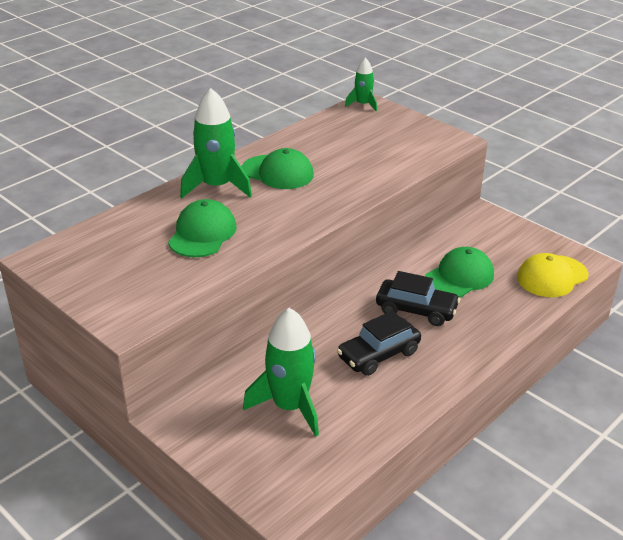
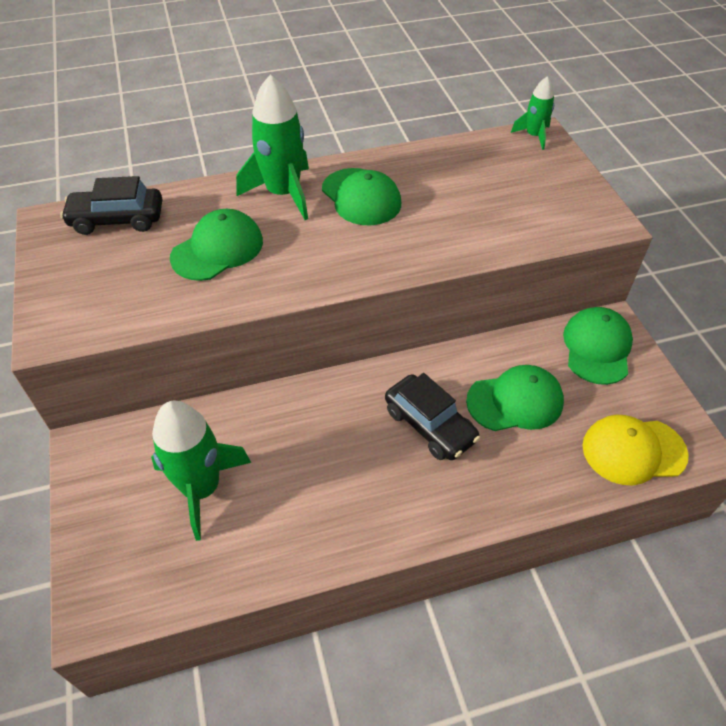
camera: 30 degrees right, 15 degrees up
black car [337,311,421,376] -> black car moved to [60,176,162,235]
none -> green cap [563,307,633,385]

